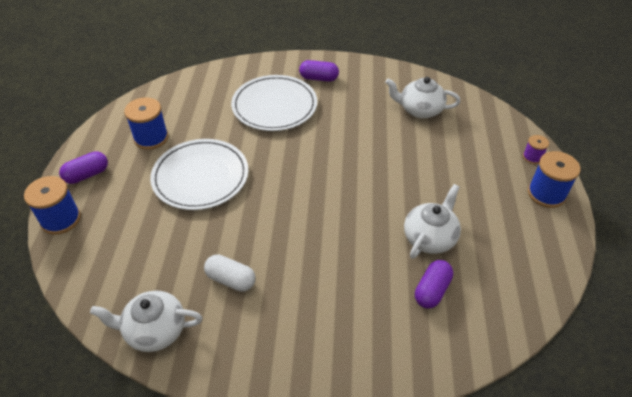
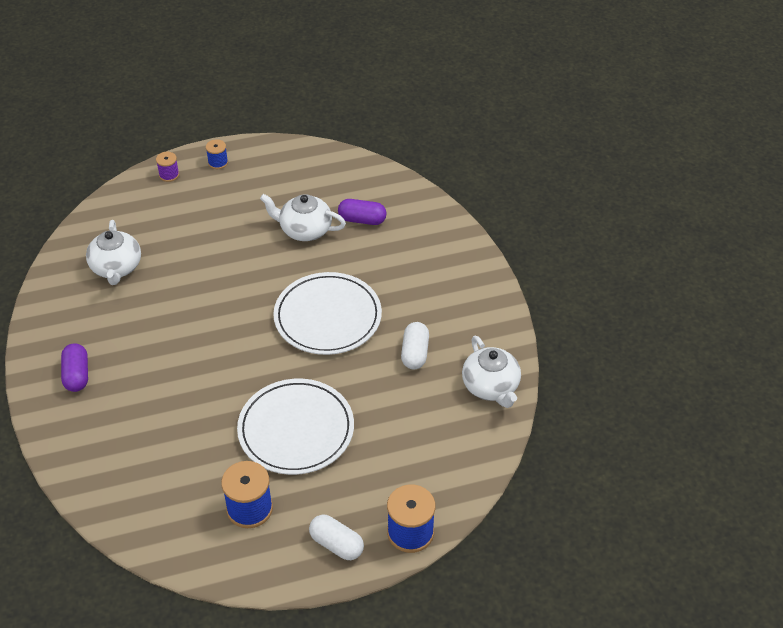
camera: 110 degrees left, 0 degrees up
purple capsule [59,151,108,184] -> white capsule [309,515,364,560]
white plate [231,75,317,131] -> white plate moved to [273,272,382,355]
blue spool [528,151,581,208] -> blue spool [206,139,228,169], size x0.55

